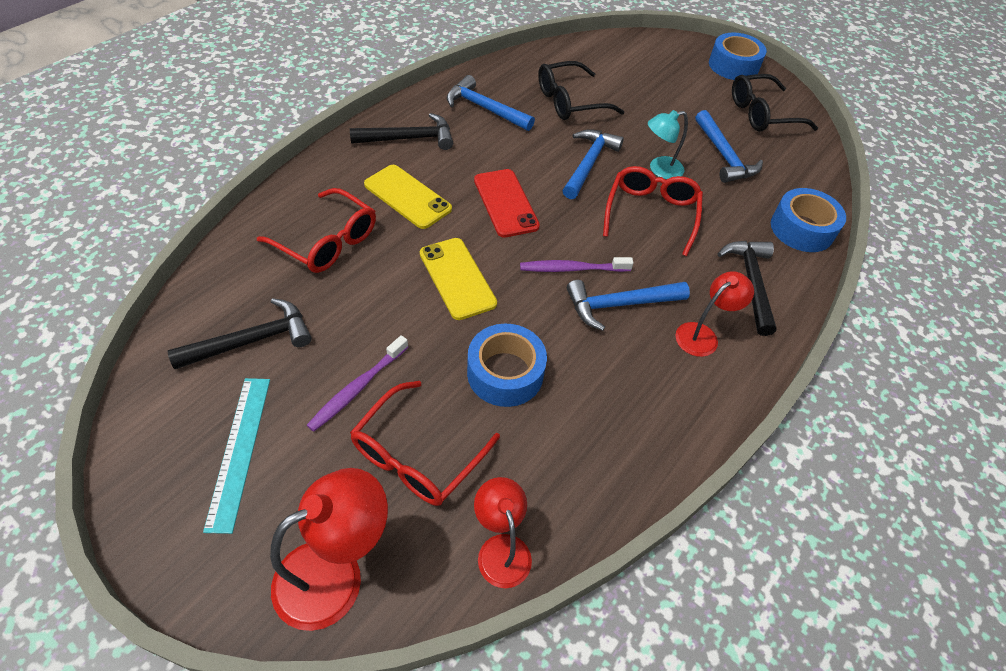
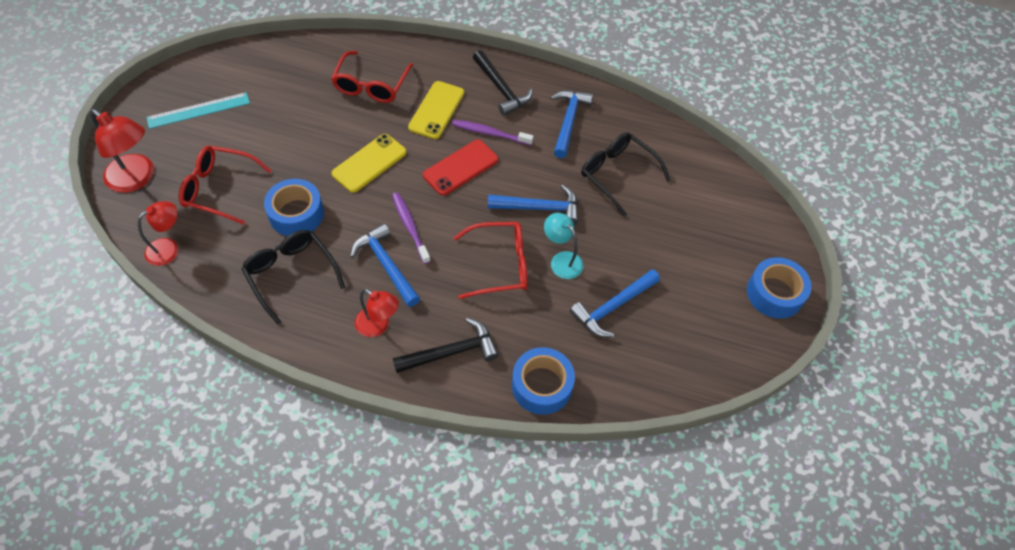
camera: 70 degrees right, 5 degrees up
black hammer [168,298,312,369] -> none
purple toothbrush [307,335,408,432] -> purple toothbrush moved to [452,120,533,145]
black glasses [732,74,818,132] -> black glasses moved to [241,230,345,325]

